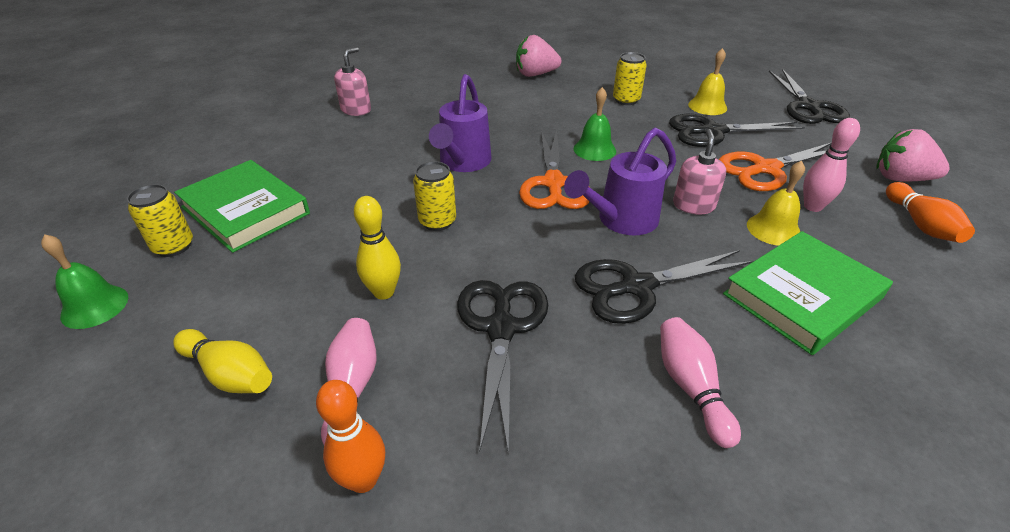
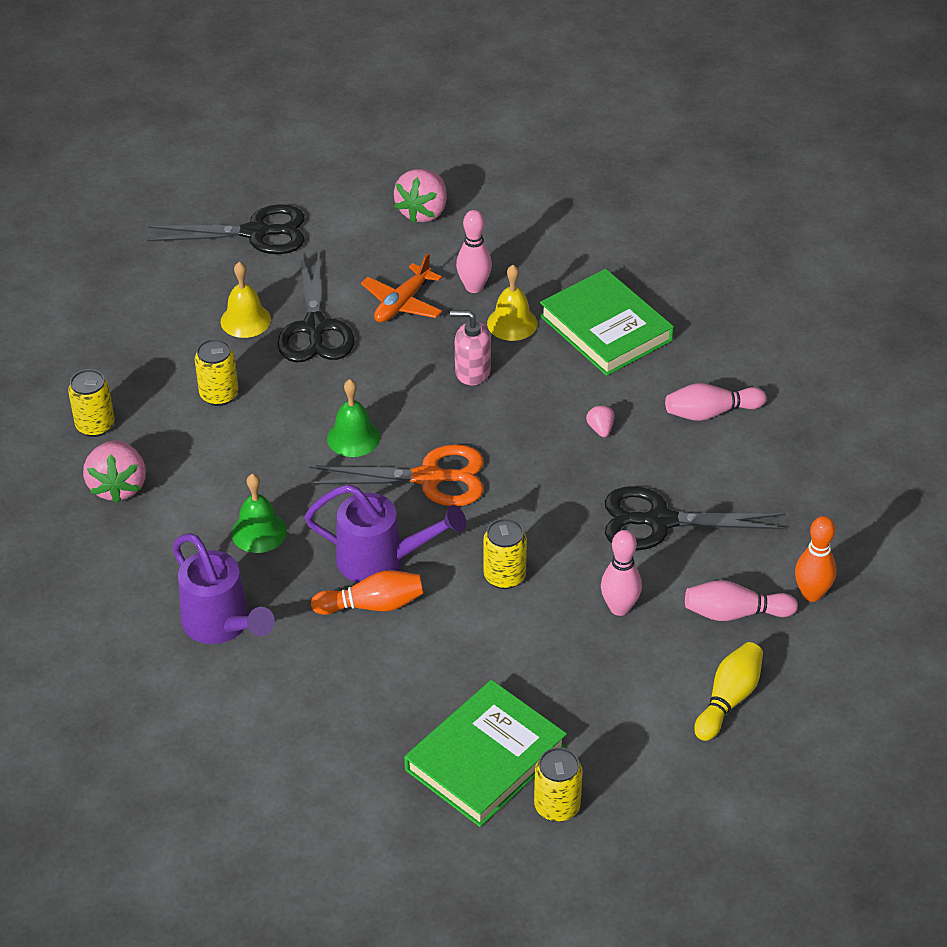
camera: 90 degrees left, 5 degrees up
green bell [41,234,128,329] -> green bell moved to [232,474,287,553]
pink soap dispenser [334,47,371,116] -> none
yellow bowling pin [354,196,401,300] -> pink bowling pin [601,530,642,616]
purple watering can [564,128,676,235] -> purple watering can moved to [172,533,275,644]
black scissors [575,250,753,324] -> pink strawberry [586,405,615,437]
orange scissors [719,142,832,191] -> orange plane [361,253,442,323]
orange bowling pin [886,182,975,243] -> orange bowling pin moved to [311,570,423,615]
none -> yellow can [68,369,115,437]

